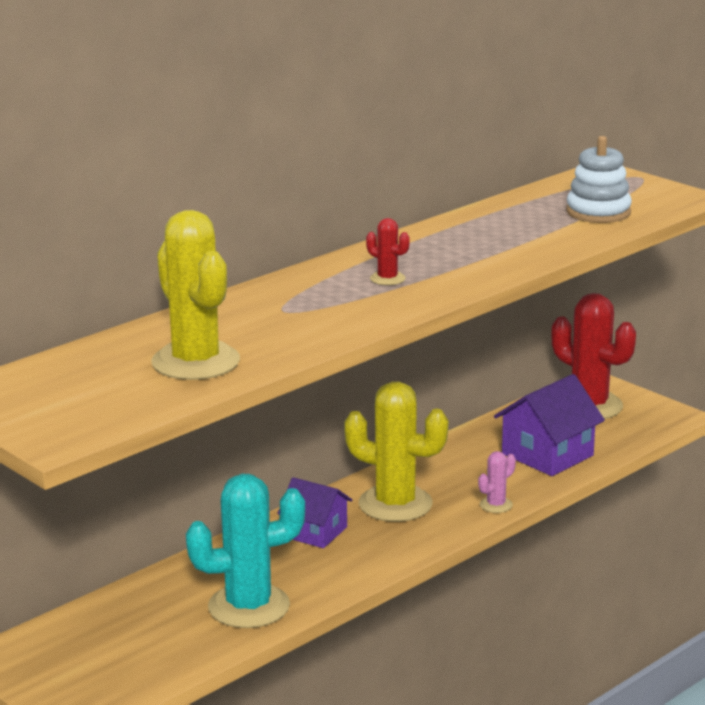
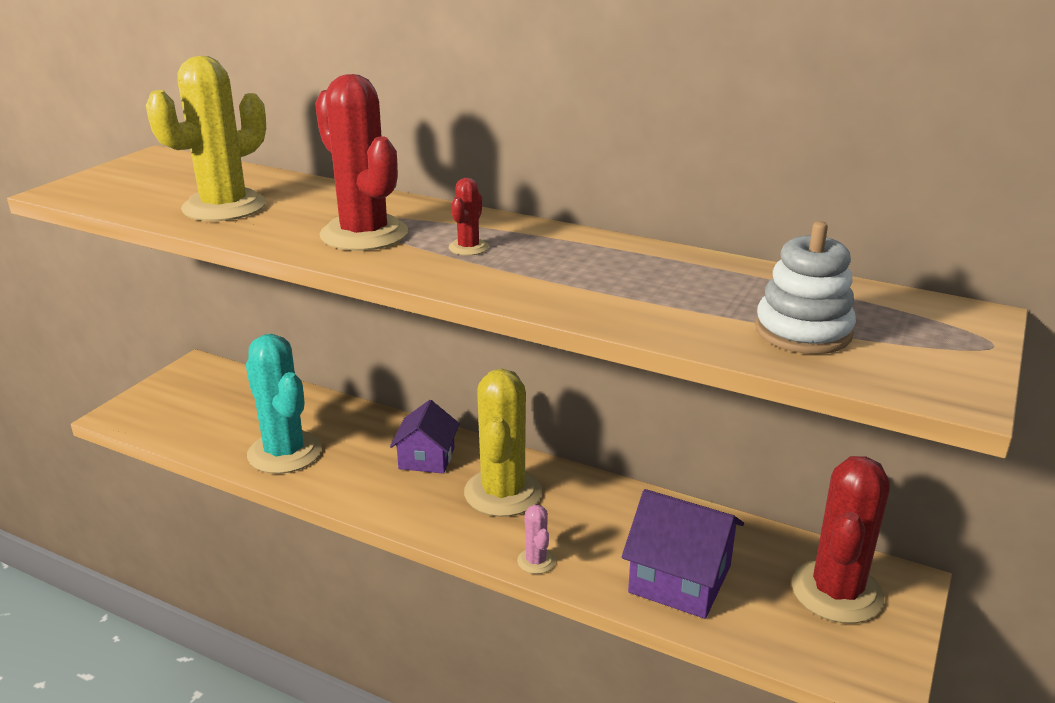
camera: 70 degrees right, 5 degrees up
pink cactus [478,451,516,513] -> pink cactus turned 45 degrees clockwise [517,505,555,574]
none -> red cactus [315,74,408,251]

